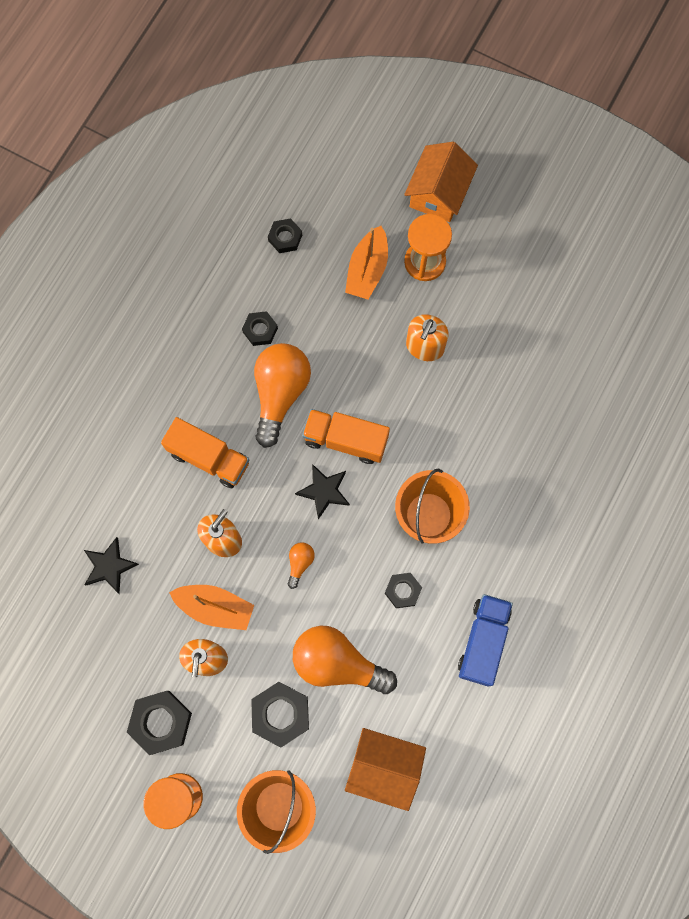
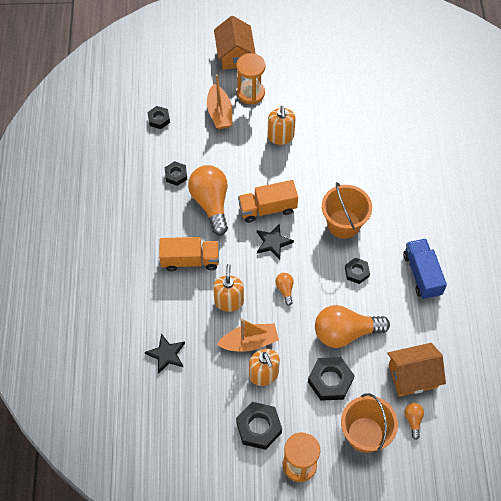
camera: 30 degrees left, 15 degrees down
none -> orange light bulb [404,403,424,440]

